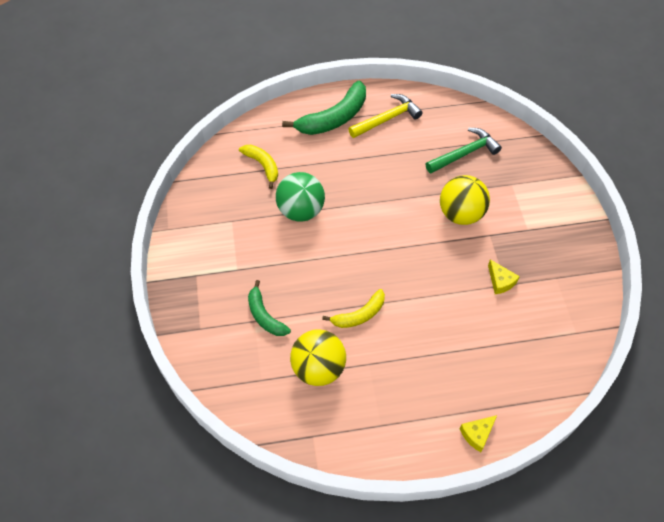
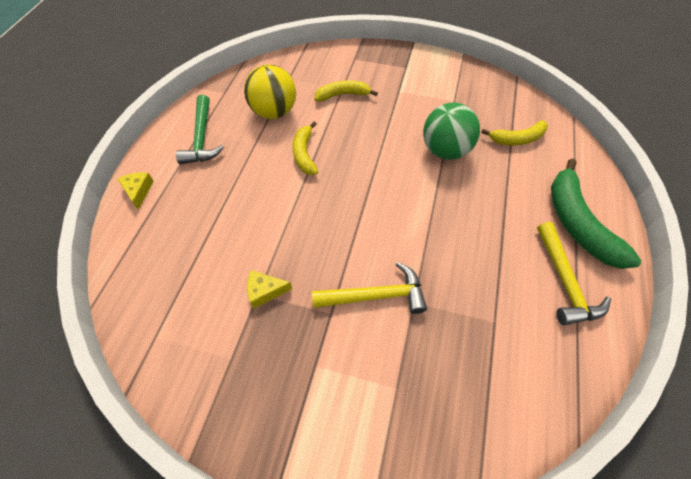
camera: 115 degrees right, 0 degrees up
green banana [248,280,291,336] -> yellow banana [314,80,378,101]
green hammer [426,128,502,173] -> green hammer moved to [176,95,224,164]
yellow ball [440,175,490,225] -> yellow hammer [312,262,427,314]

